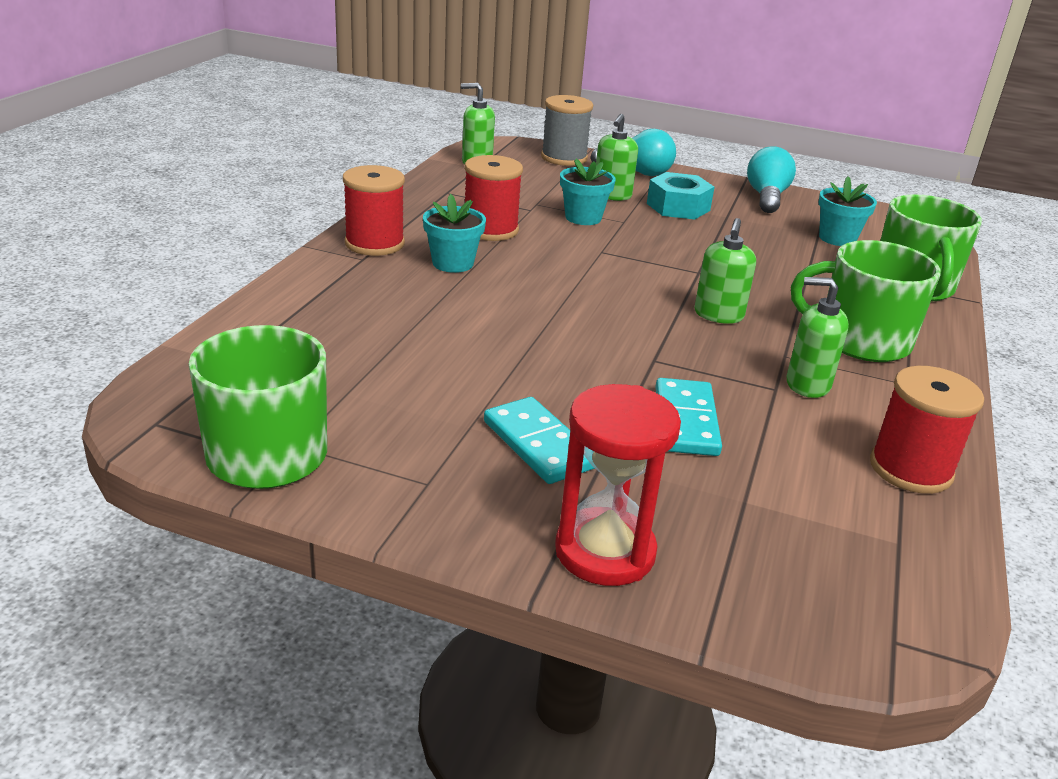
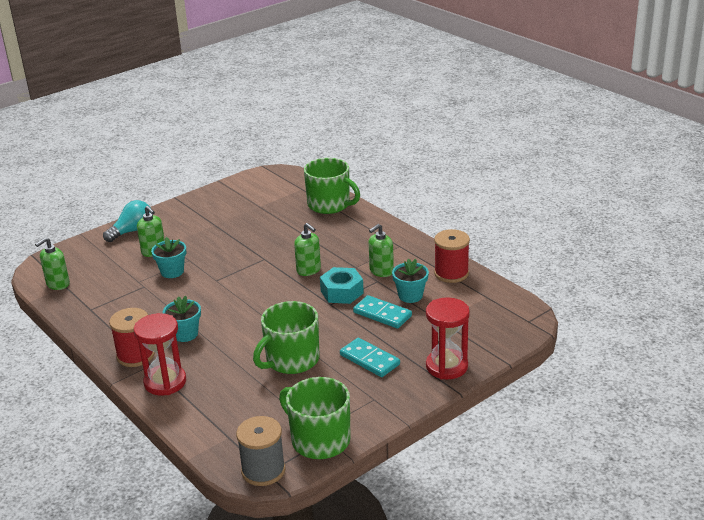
camera: 55 degrees left, 0 degrees up
red spool [465,155,523,241] -> none
turquoise domino [484,397,595,484] -> turquoise domino turned 45 degrees clockwise [340,338,400,377]
grey spool [541,95,593,166] -> grey spool moved to [236,416,286,486]
turquoise nut [647,172,714,220] -> turquoise nut moved to [320,267,364,304]
turquoise light bulb [747,146,796,213] -> none
green mug [791,240,941,362] -> green mug moved to [253,301,319,374]
turquoise flower pot [818,176,877,246] -> turquoise flower pot moved to [392,259,429,303]
none -> red hourglass [134,313,186,395]

